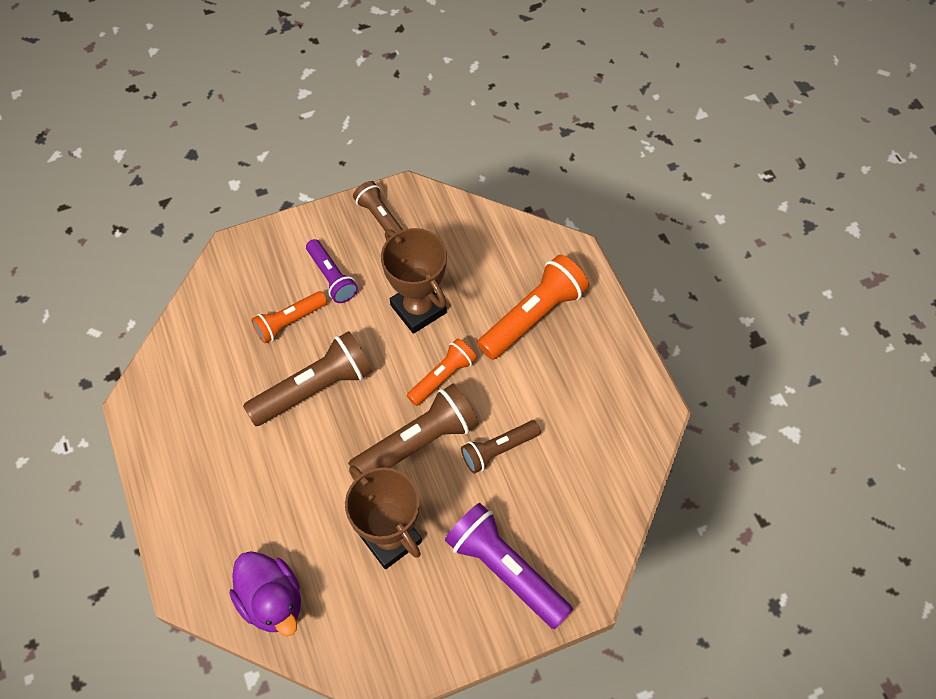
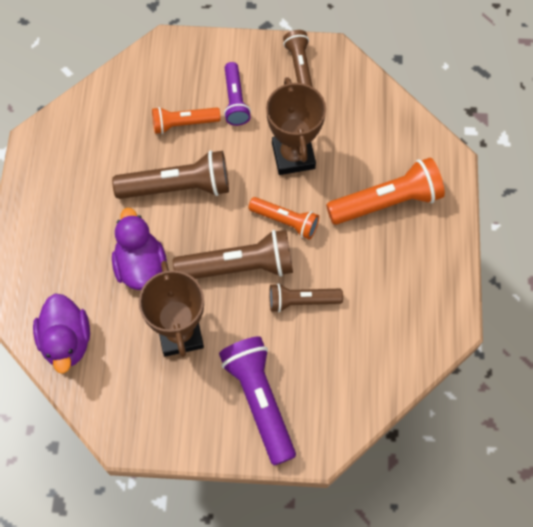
camera: 25 degrees right, 5 degrees up
orange flashlight [407,338,477,406] -> orange flashlight turned 45 degrees clockwise [248,197,319,240]
none -> purple duck [112,208,167,290]

